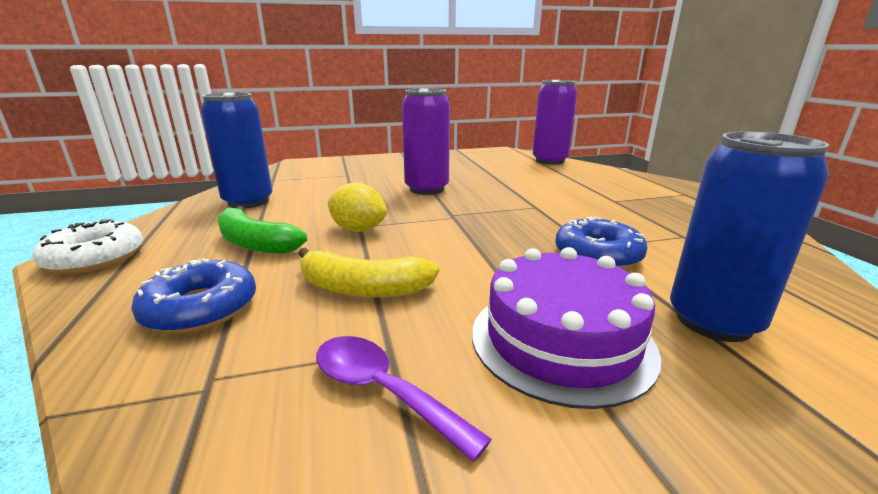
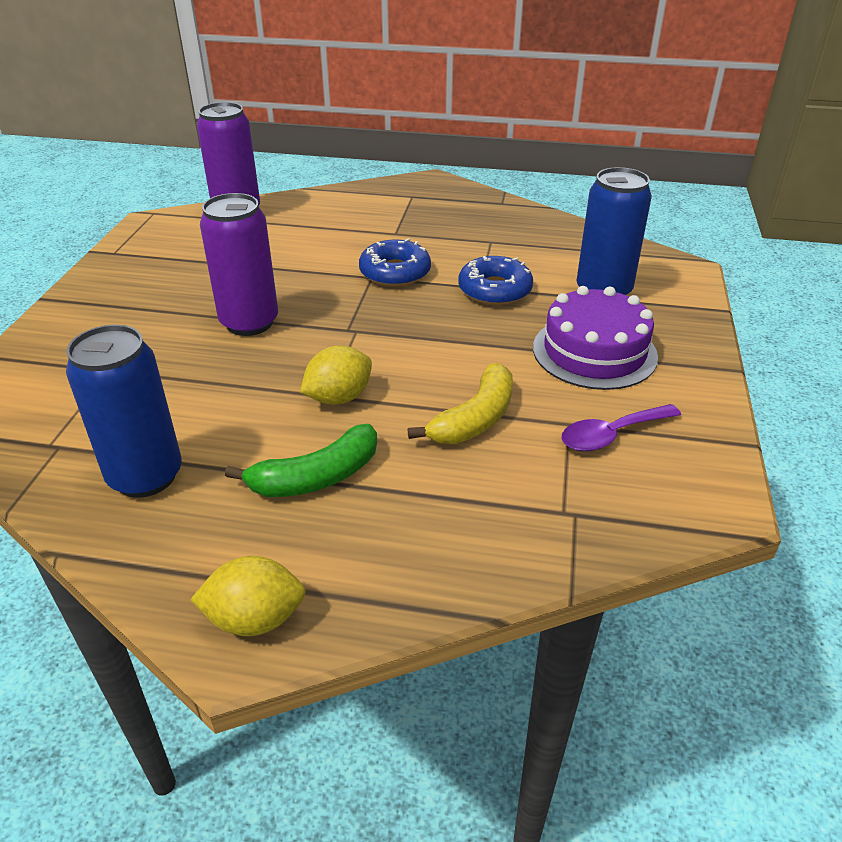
camera: 65 degrees left, 15 degrees up
white donut [32,219,143,274] -> yellow lemon [190,556,306,636]
blue donut [131,258,256,333] -> blue donut moved to [359,238,431,287]

